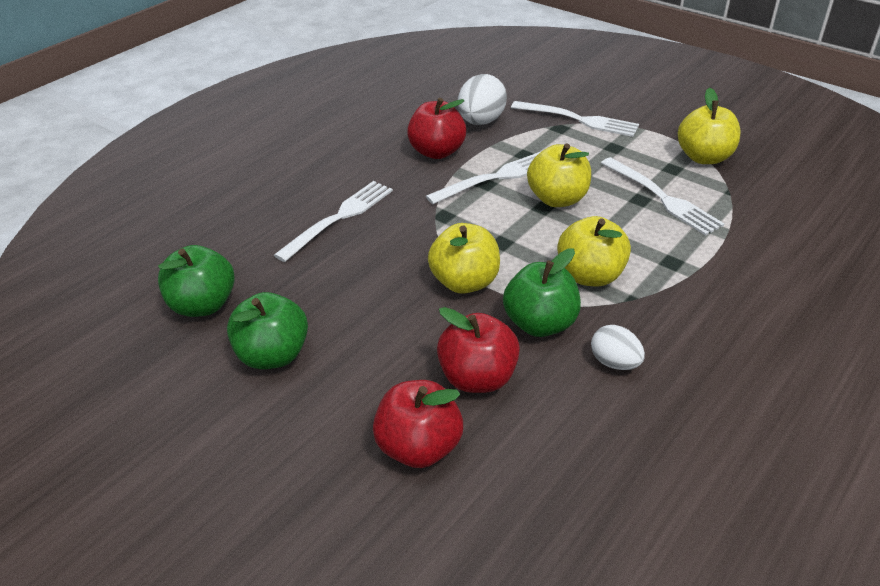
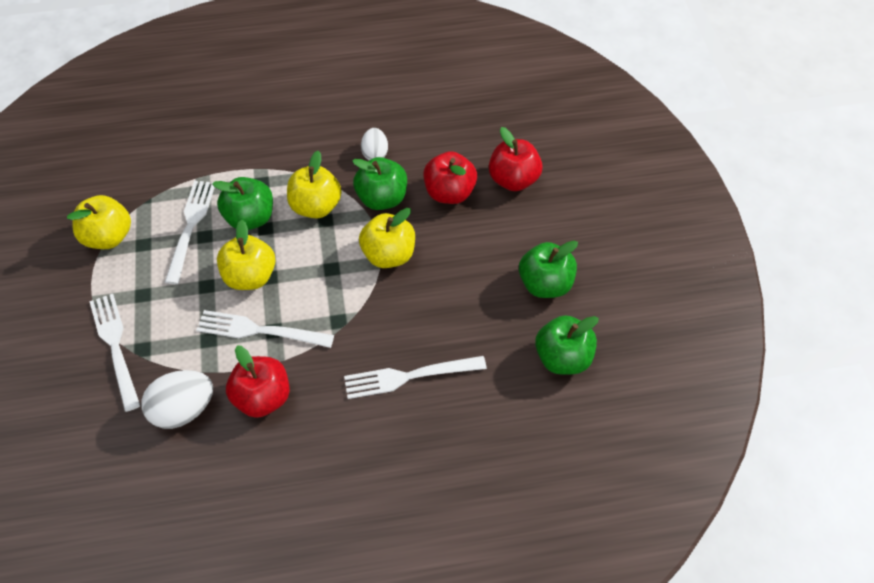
camera: 140 degrees left, 15 degrees up
none -> green apple [212,177,273,230]

